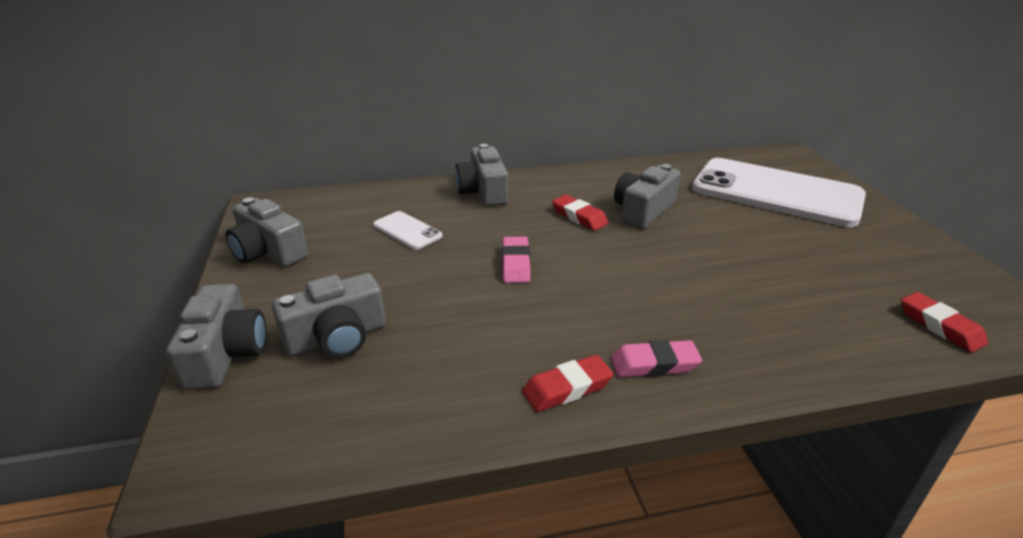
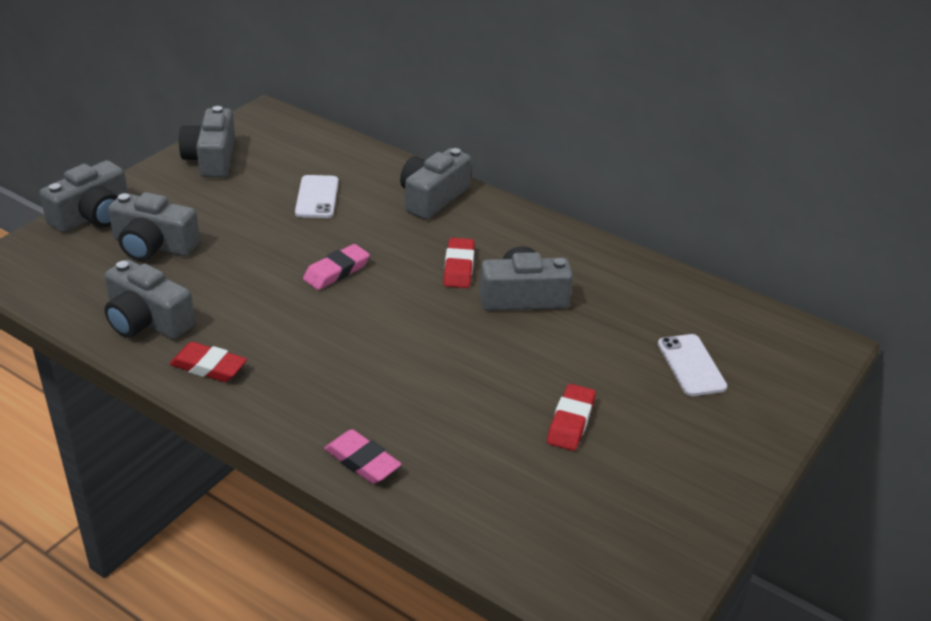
camera: 45 degrees right, 5 degrees up
pink eraser [611,340,702,377] -> pink eraser moved to [324,429,402,484]
white phone [692,158,866,227] -> white phone [658,334,727,396], size x0.41
red eraser [901,292,988,353] -> red eraser moved to [547,384,596,451]
none -> grey camera [104,259,195,339]

